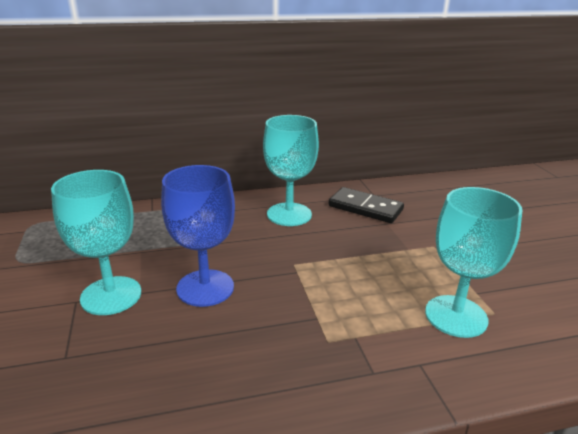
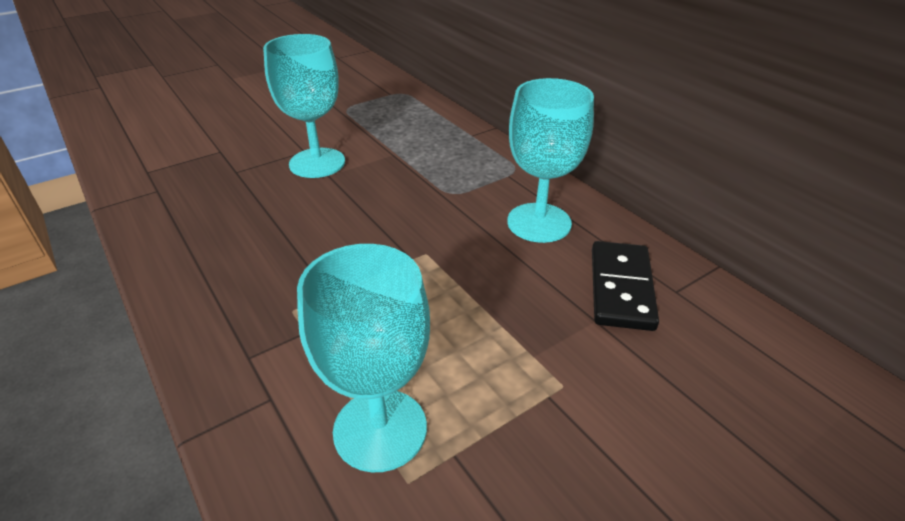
camera: 70 degrees right, 10 degrees up
blue goblet [161,165,235,307] -> none

